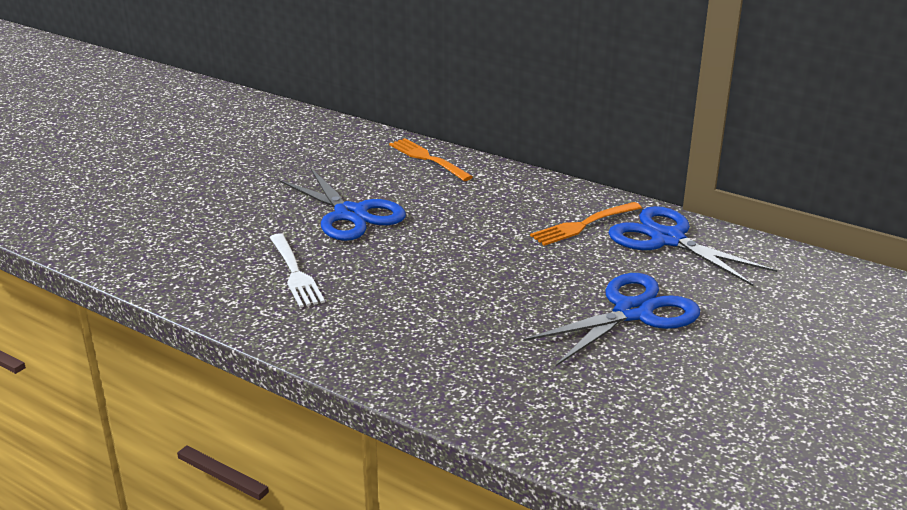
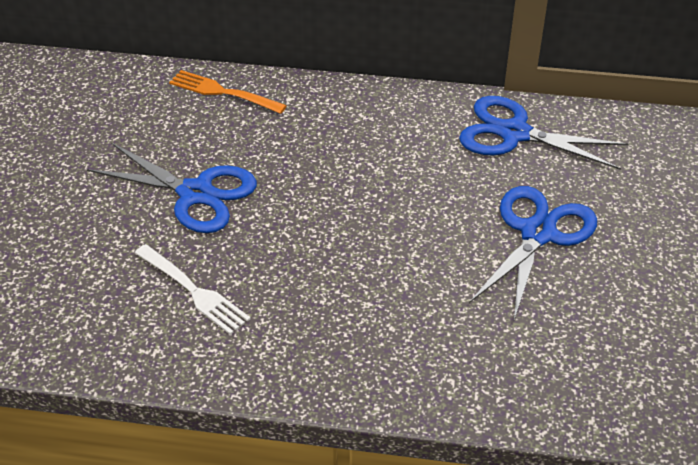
camera: 25 degrees left, 15 degrees up
orange fork [530,202,642,246] -> none

